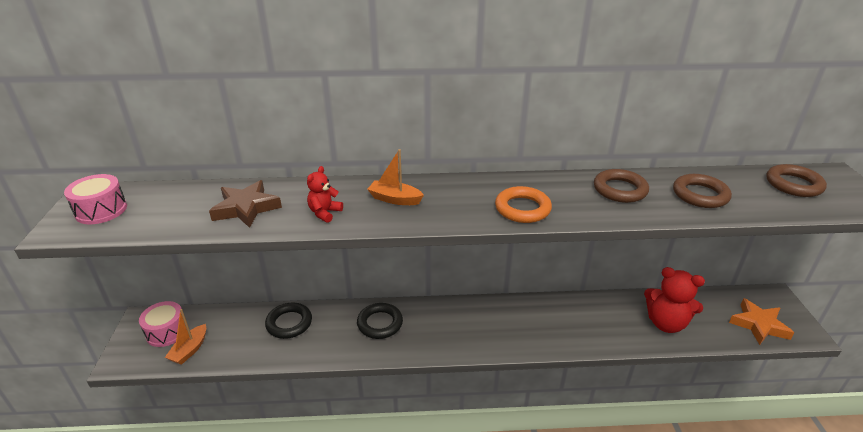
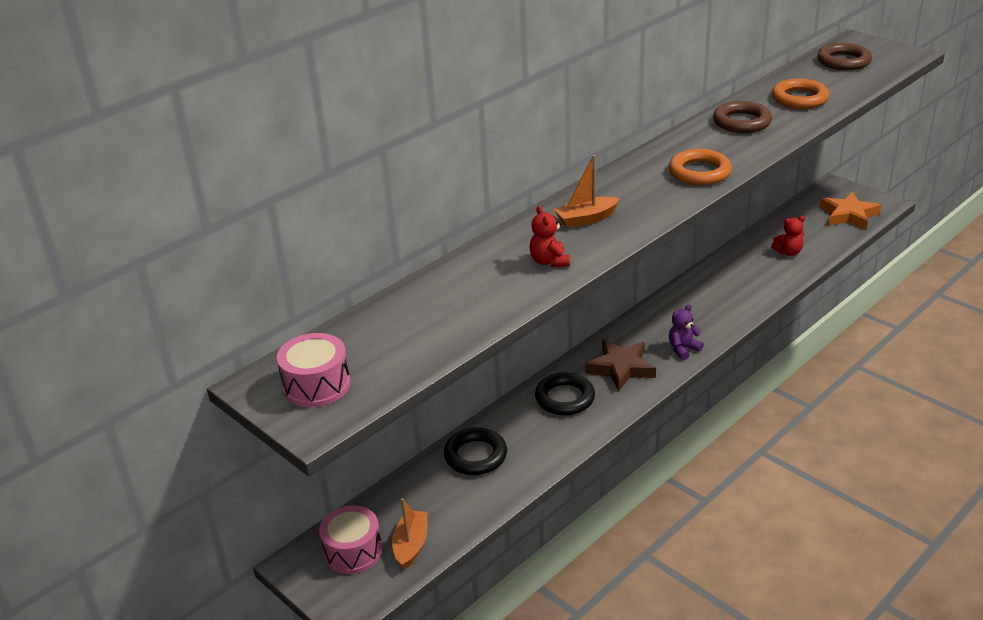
camera: 40 degrees left, 0 degrees up
orange boat [165,309,206,365] -> orange boat turned 150 degrees counterclockwise [392,498,427,570]
brown star [209,180,282,228] -> brown star moved to [585,340,656,392]
red teddy bear [644,267,705,333] -> red teddy bear [771,216,805,256], size x0.53
brown ring [673,174,732,208] -> orange ring [772,78,829,109]
none -> purple teddy bear [669,304,704,360]

